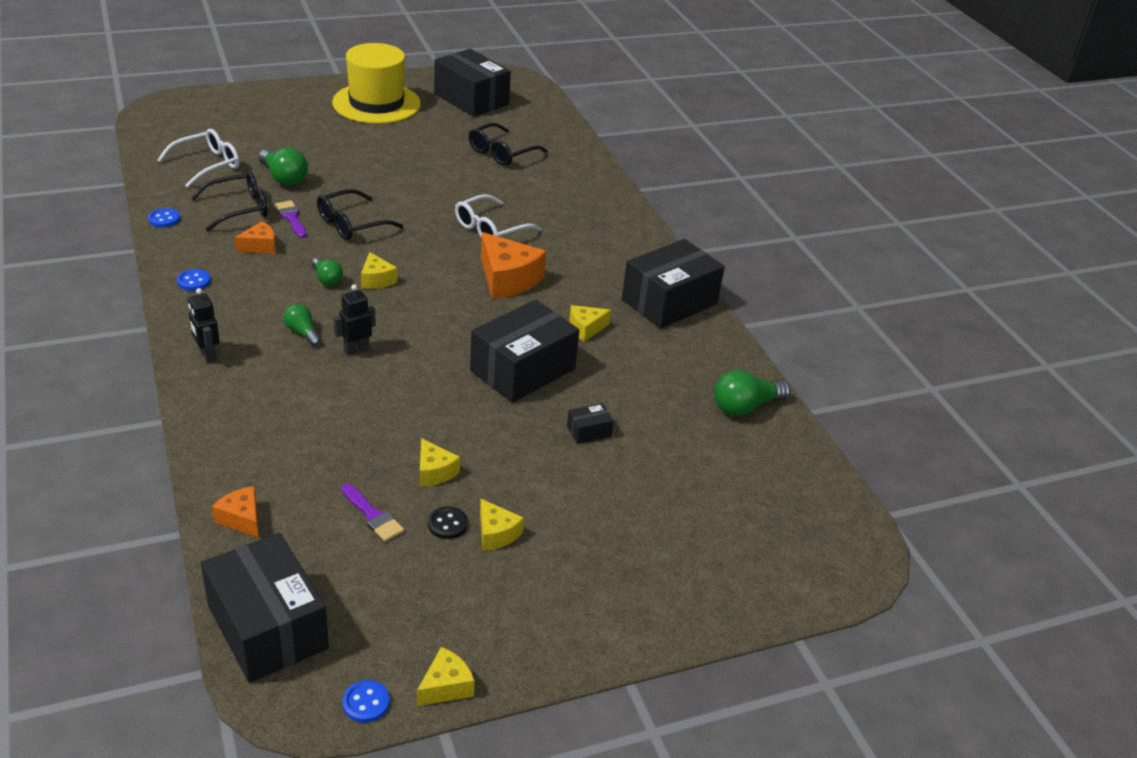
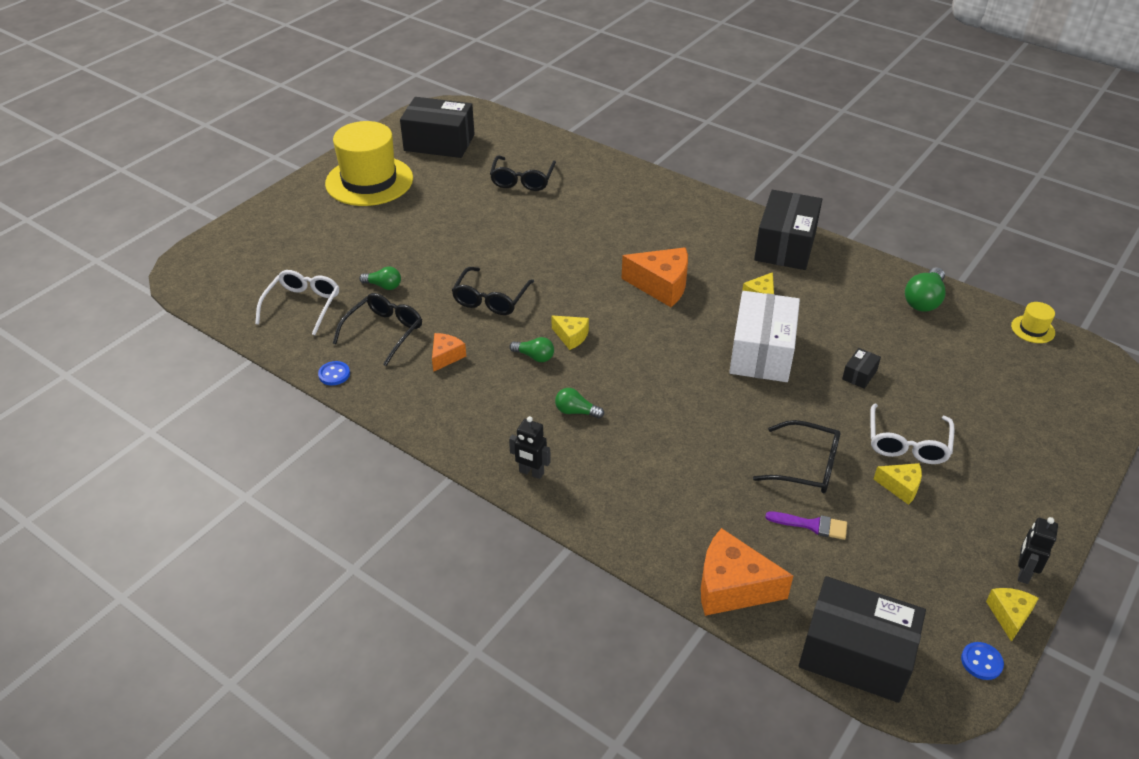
camera: 30 degrees left, 5 degrees up
blue button [177,269,211,291] -> none
orange cheese [212,486,259,538] -> orange cheese [701,528,793,616], size x1.83
green light bulb [259,148,308,186] -> green light bulb [359,267,401,290], size x0.62
purple brush [275,200,307,238] -> none
black robot [333,284,376,356] -> black robot moved to [1018,517,1058,584]
yellow cheese [420,438,460,487] -> black glasses [753,420,840,493]
black button [428,507,468,539] -> none
white glasses [455,194,542,238] -> white glasses moved to [870,404,954,464]
black box [470,300,579,403] -> white box [729,291,800,382]
none -> yellow hat [1011,302,1055,343]

